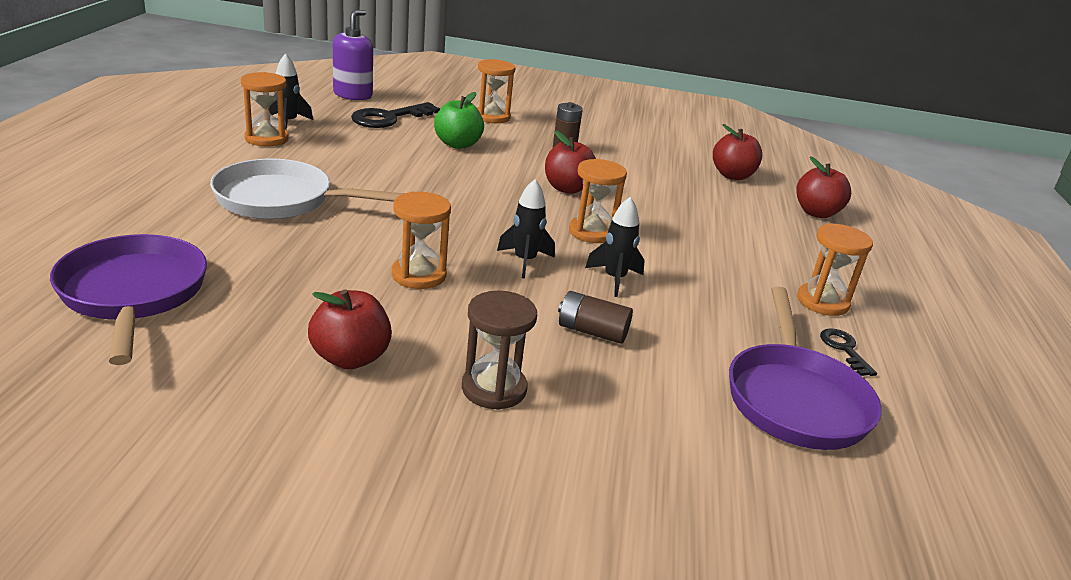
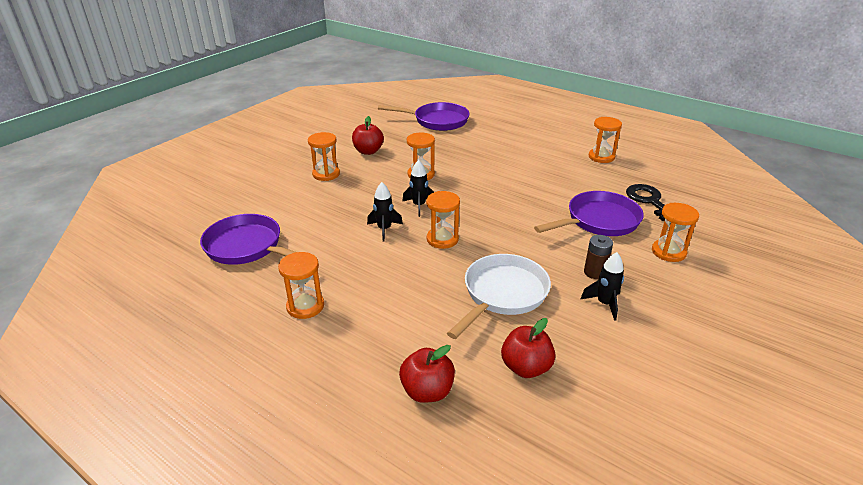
camera: 120 degrees right, 5 degrees up
white pan [210,159,405,219] -> white pan moved to [447,254,551,339]
black rocket [270,53,313,130] -> black rocket moved to [581,252,624,321]
purple soap dispenser [333,10,373,100] -> none
green apple [434,92,484,149] -> purple pan [534,191,644,236]
brown hourglass [462,291,537,410] -> orange hourglass [308,132,340,181]
red apple [545,130,596,194] -> none
brown battery [558,291,633,344] -> none
black key [820,329,877,376] -> none

